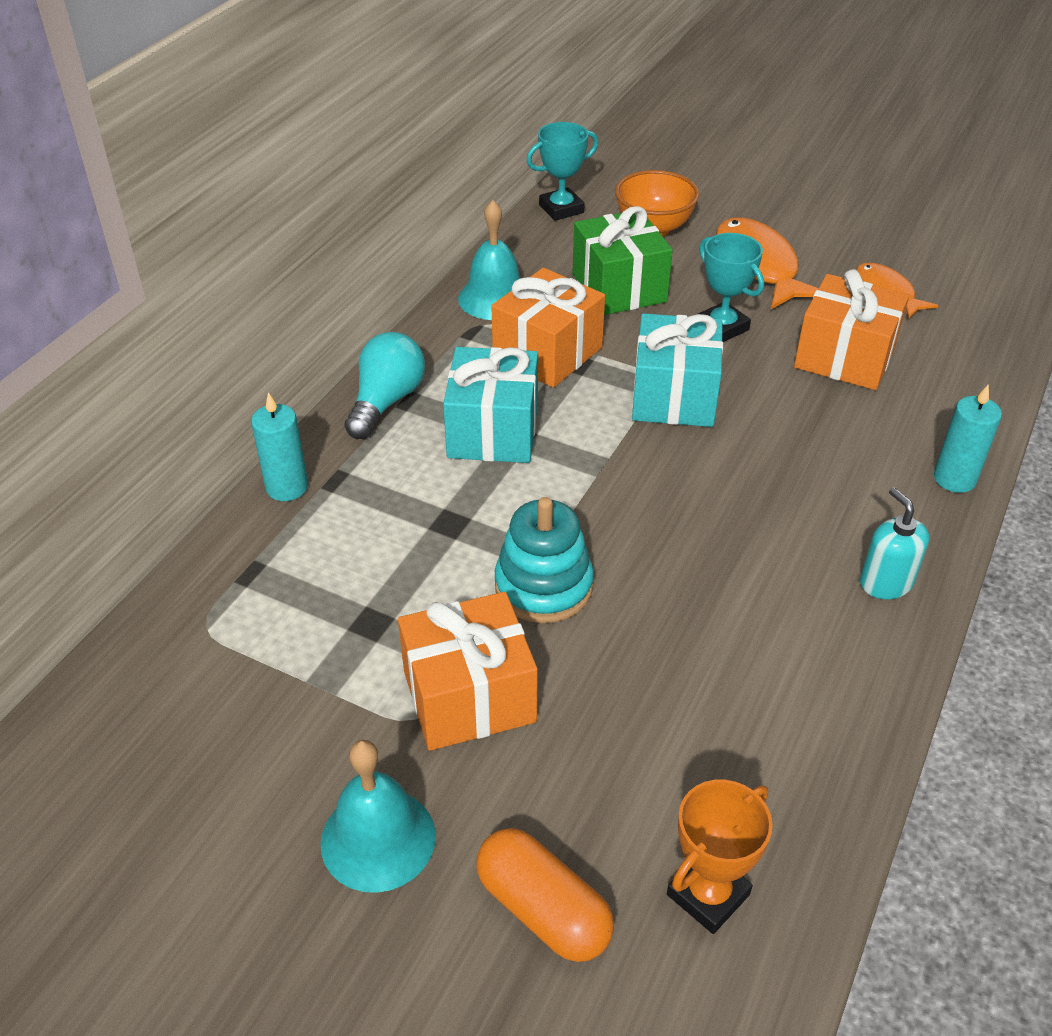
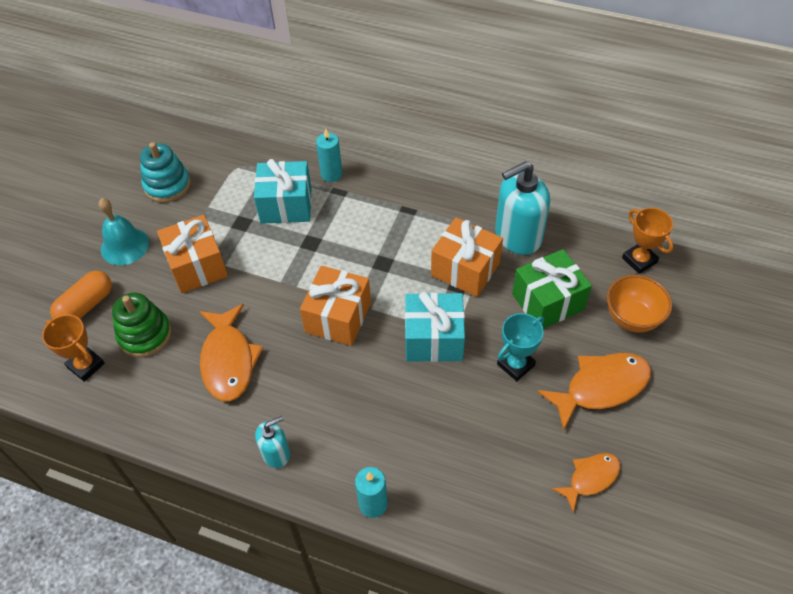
camera: 85 degrees right, 10 degrees up
turquoise light bulb [345,332,425,439] -> none
turquoise gift [443,347,538,463] -> turquoise gift moved to [254,159,311,224]
turquoise bell [458,200,520,320] -> turquoise soap dispenser [495,161,550,255]
turquoise stacking toy [495,497,594,623] -> turquoise stacking toy moved to [140,142,191,203]
turquoise trophy [526,122,599,221] -> orange trophy [622,208,673,274]
orange gift [794,269,909,390] -> orange gift moved to [300,266,371,346]
none -> green stacking toy [112,293,171,357]
none -> orange fish [199,304,263,402]

